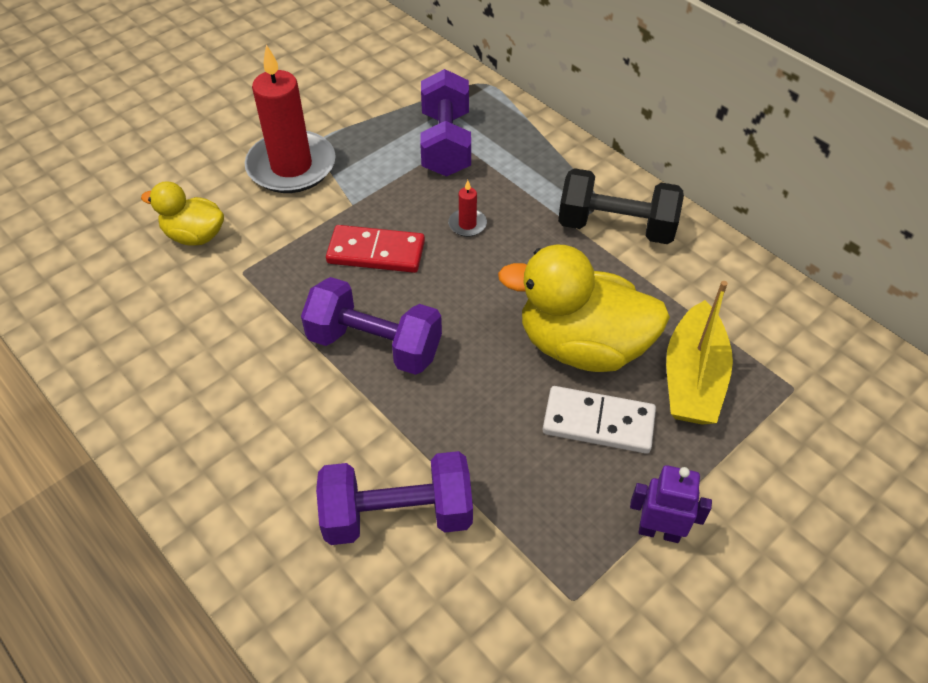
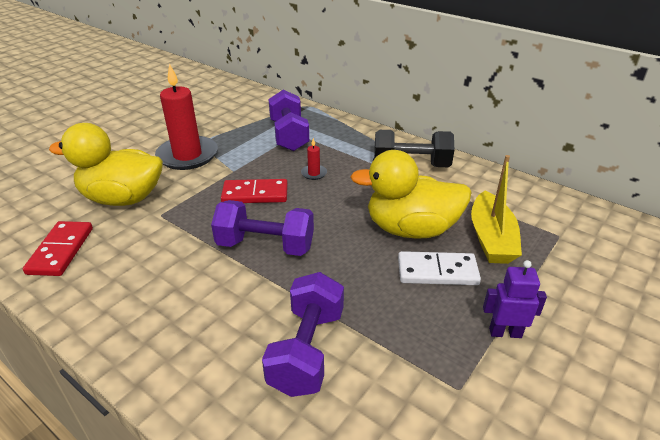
camera: 10 degrees left, 15 degrees down
yellow duck [141,181,224,246] -> yellow duck [49,123,163,206], size x1.79
purple dumbbell [316,451,473,545] -> purple dumbbell turned 60 degrees counterclockwise [262,272,344,397]
none -> red domino [23,221,93,276]

